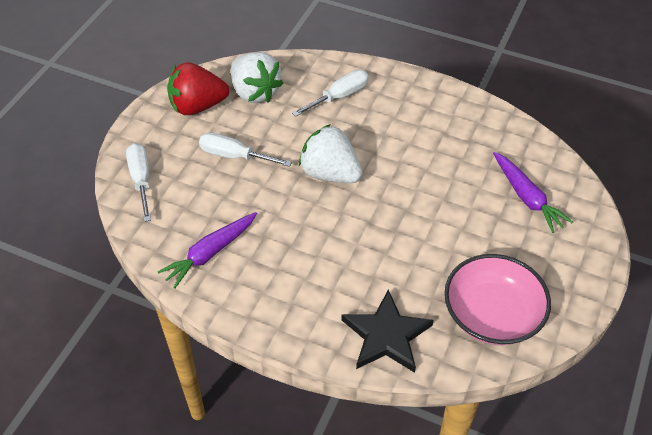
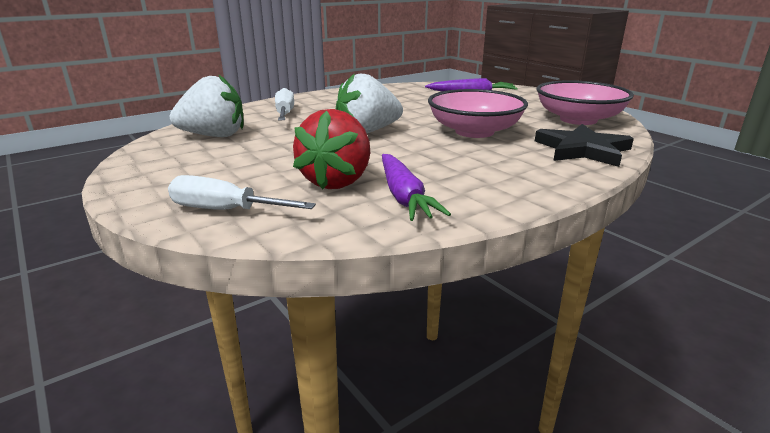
camera: 60 degrees left, 25 degrees down
red strawberry [167,62,229,115] -> red strawberry moved to [293,109,370,189]
white screwdriver [199,132,292,167] -> none
none -> pink bowl [428,89,528,138]

